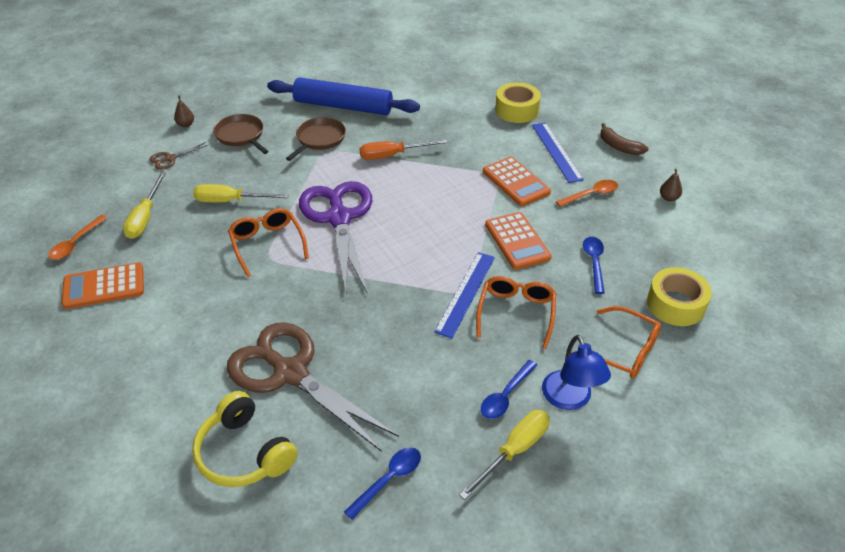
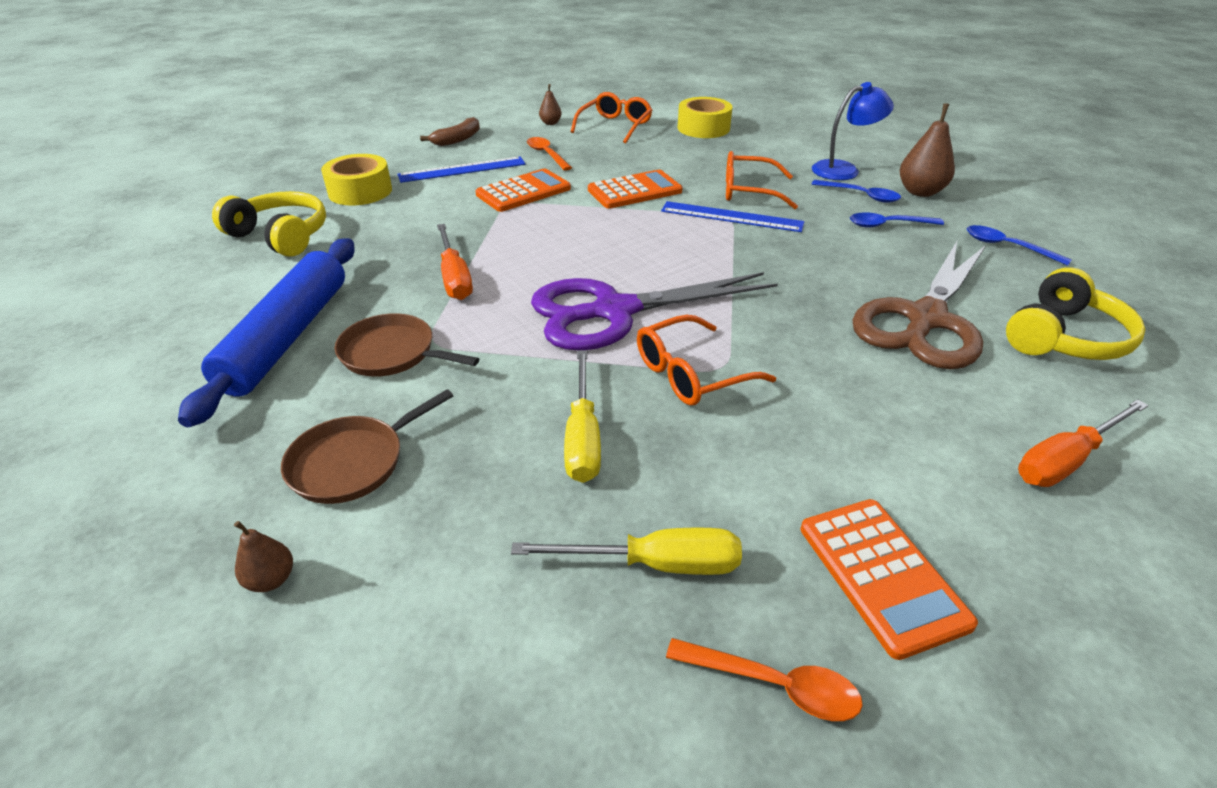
camera: 95 degrees left, 5 degrees down
brown scissors [150,142,210,170] -> none
yellow screwdriver [459,410,550,500] -> brown pear [900,103,955,197]
orange glasses [571,306,662,379] -> orange glasses moved to [571,92,652,144]
blue spoon [583,237,605,294] -> blue spoon moved to [850,212,944,228]
none -> yellow headphones [212,191,326,257]
none -> orange screwdriver [1018,399,1148,487]

